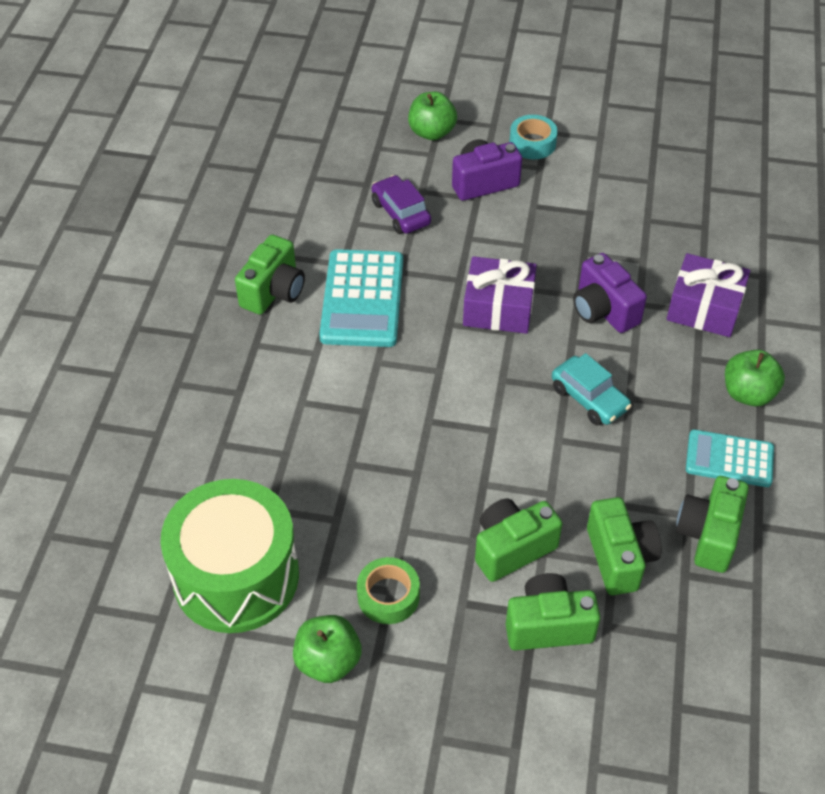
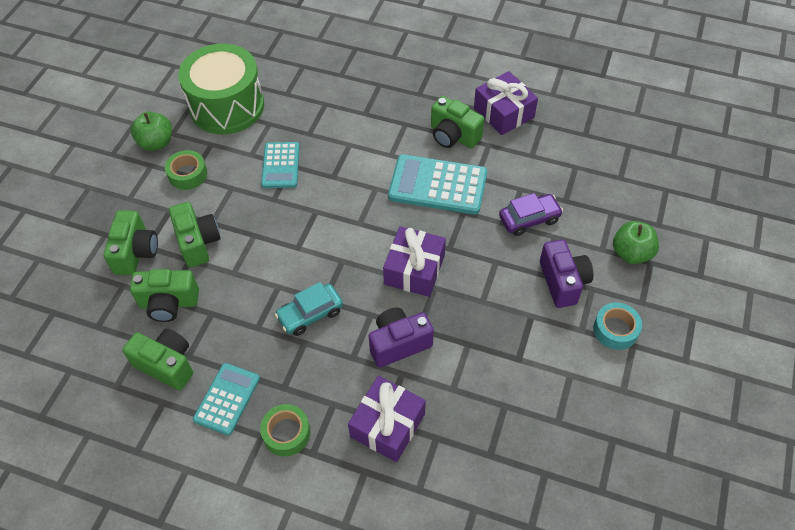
camera: 100 degrees right, 5 degrees up
green apple [725,350,785,406] -> green tape [260,404,310,456]
none -> turquoise calculator [261,142,300,188]
none -> purple gift [474,71,538,135]

